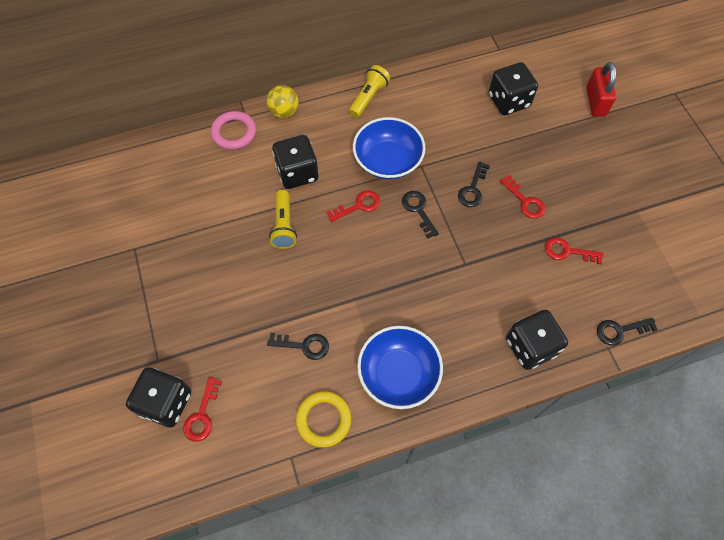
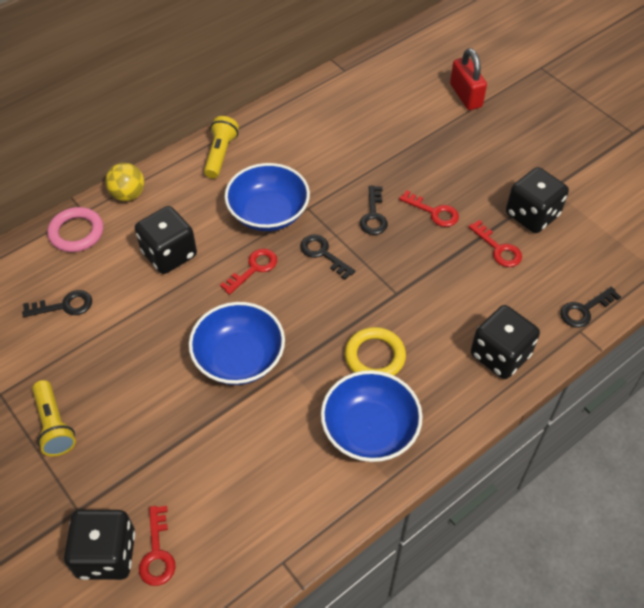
camera: 20 degrees left, 10 degrees down
black key [267,333,329,360] -> black key moved to [22,290,92,317]
yellow flashlight [269,190,297,249] -> yellow flashlight moved to [32,380,76,456]
yellow ring [296,391,351,448] -> yellow ring moved to [345,327,406,376]
black dice [488,62,538,115] -> black dice moved to [506,167,569,233]
red key [545,237,603,264] -> red key turned 120 degrees counterclockwise [468,220,522,267]
none -> blue bowl [189,302,285,385]

